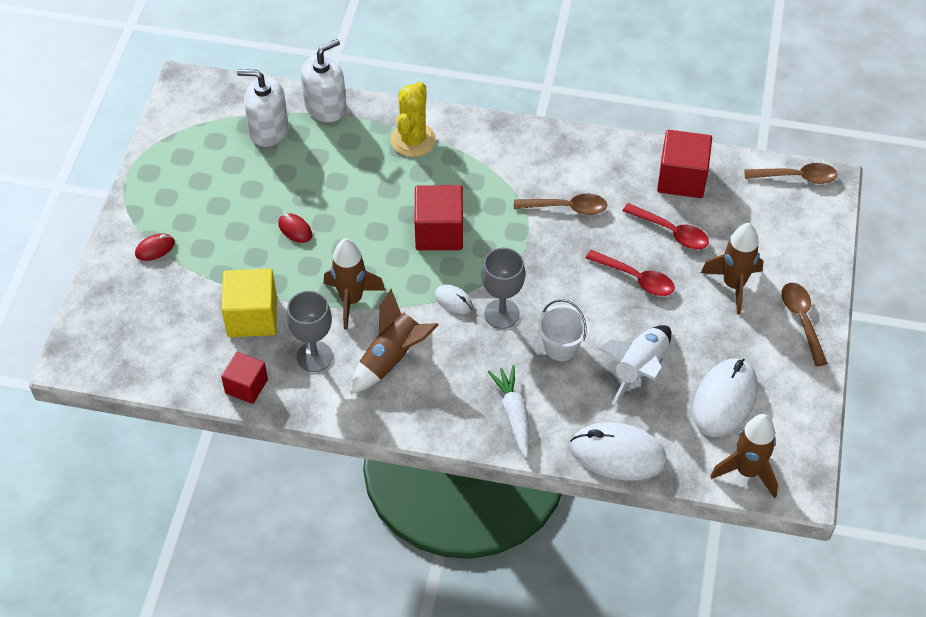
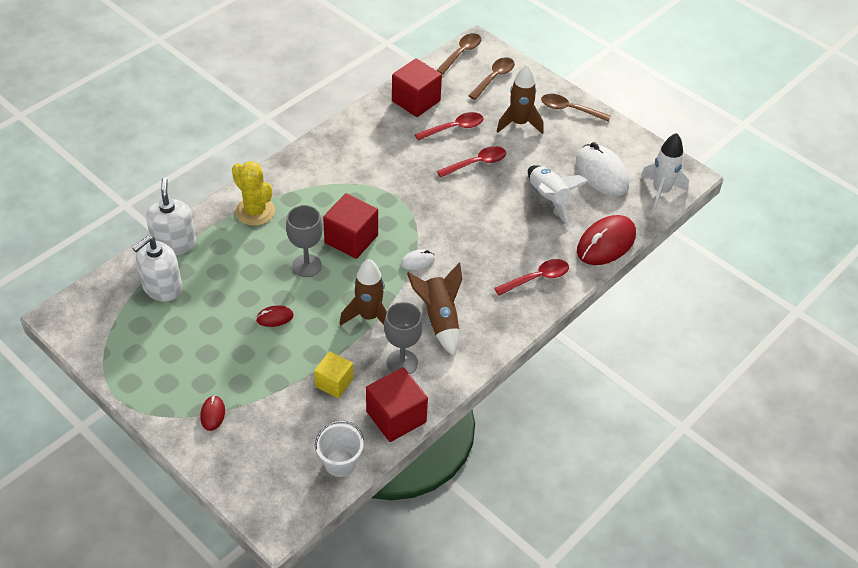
camera: 60 degrees left, 5 degrees down
yellow cube [221,269,277,337] -> yellow cube [314,351,354,398], size x0.65
red cube [221,352,268,404] -> red cube [366,367,428,442], size x1.54
grey goblet [481,248,525,329] -> grey goblet moved to [286,205,323,277]
white carrot [488,365,529,458] -> red spoon [494,259,569,295]
brown spoon [514,194,607,215] -> brown spoon moved to [469,57,515,100]
white bucket [538,299,589,361] -> white bucket moved to [315,420,364,477]
white mouse [570,422,667,480] -> red mouse [577,215,636,265]
brown rocket [710,414,778,498] -> white rocket [640,133,689,211]

